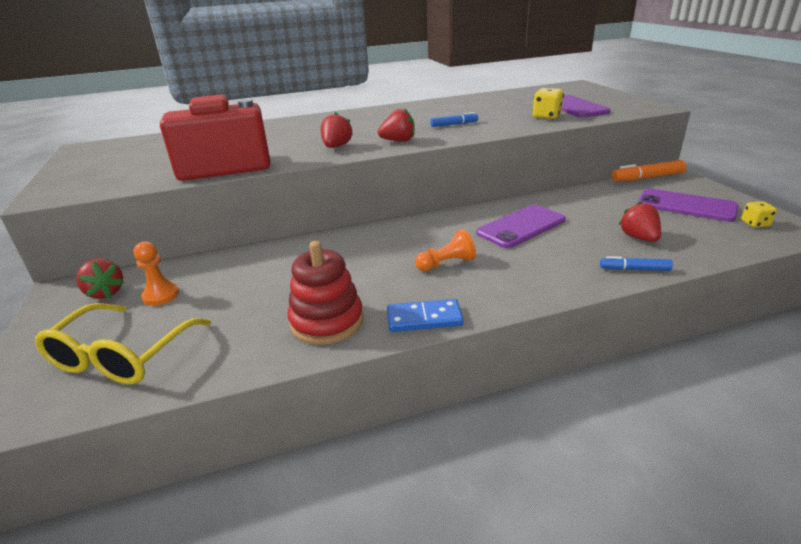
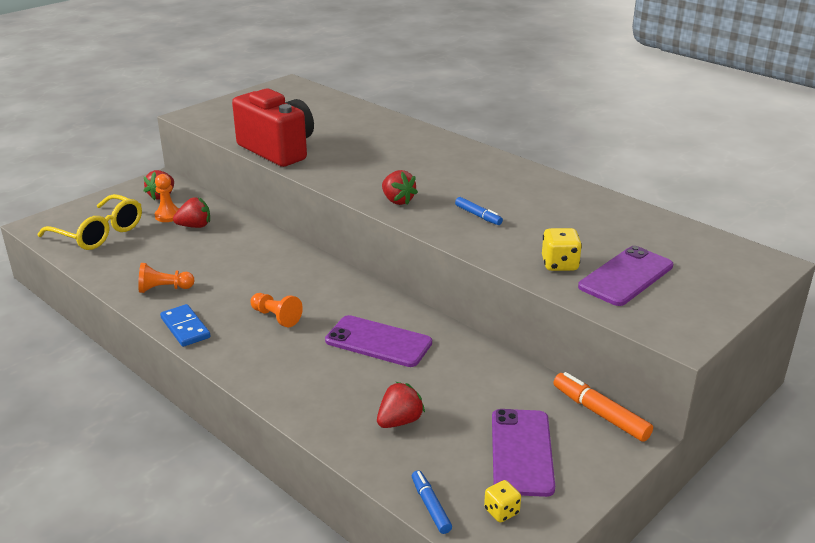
camera: 60 degrees right, 0 degrees up
yellow glasses [35,303,211,385] -> yellow glasses turned 135 degrees counterclockwise [38,194,142,250]
red stacking toy [287,241,364,345] -> orange pawn [138,263,195,293]
red strawberry [321,112,353,148] -> red strawberry moved to [173,197,210,228]
blue marker [600,256,673,271] -> blue marker moved to [412,470,452,534]

